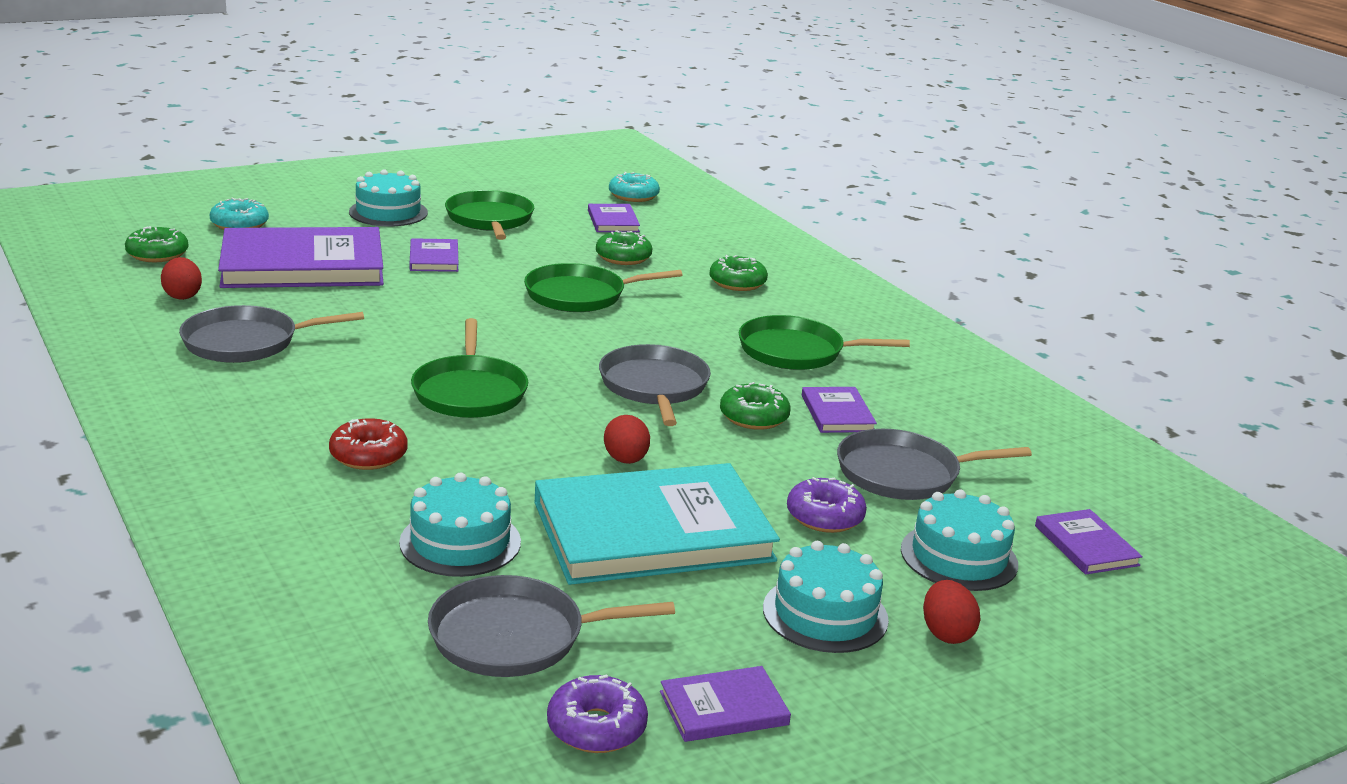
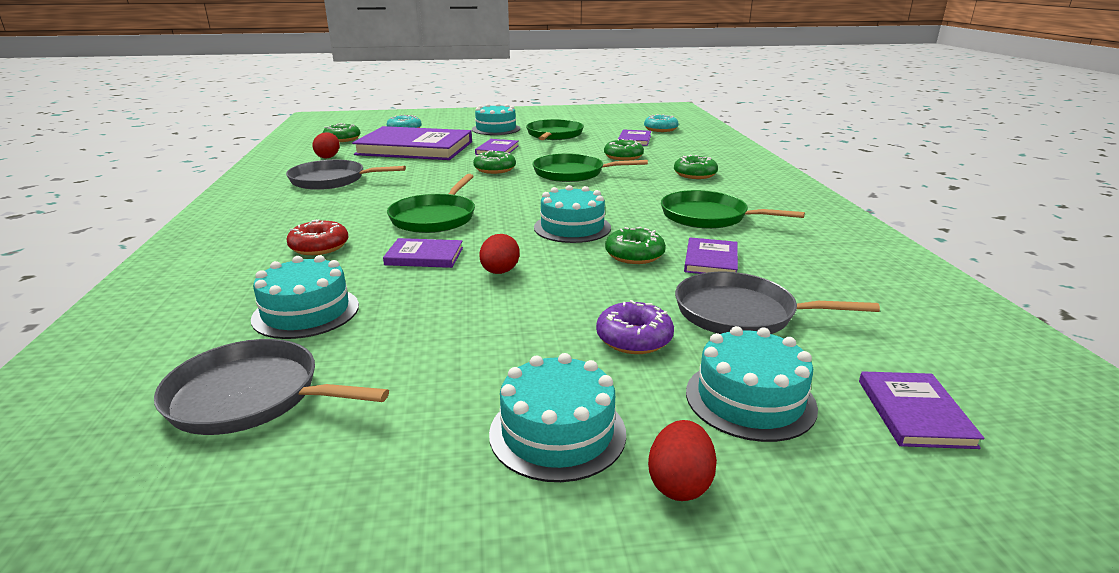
camera: 25 degrees right, 0 degrees up
turquoise book [534,463,780,585] -> none
purple donut [547,674,648,753] -> none
grey pan [599,344,711,426] -> turquoise cake [534,185,611,243]
purple book [660,666,791,742] -> purple book moved to [383,238,463,268]
none -> green donut [473,150,516,174]

